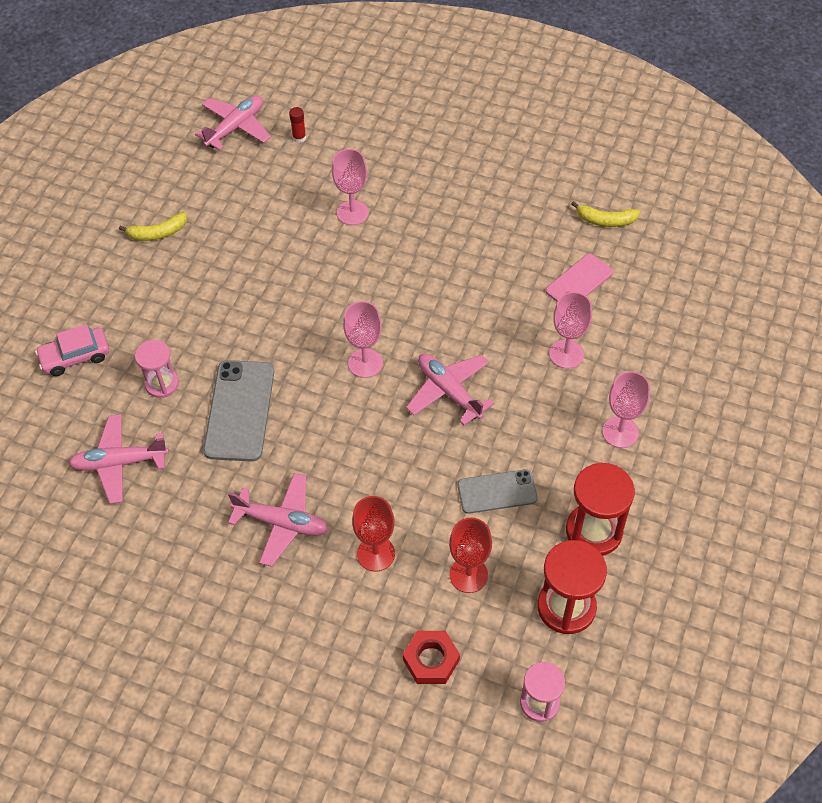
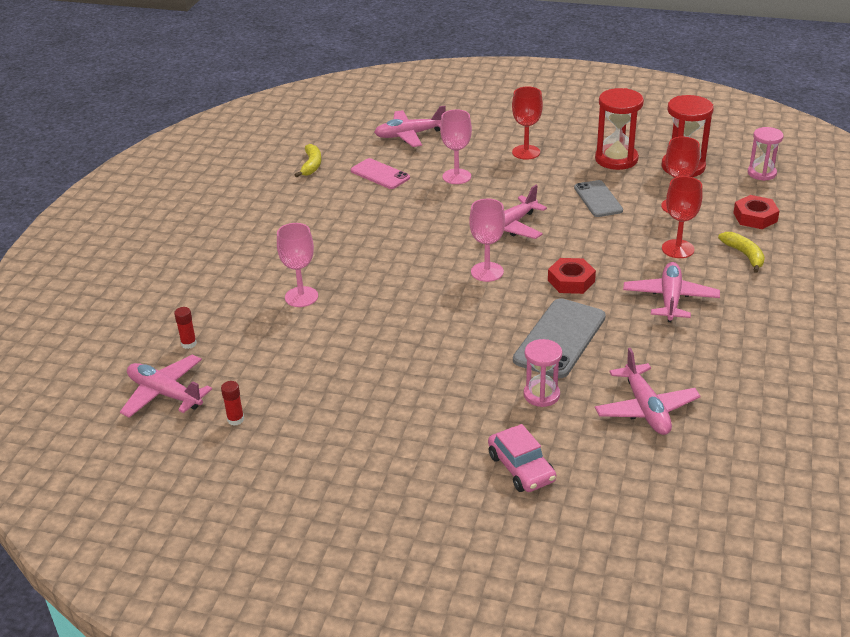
camera: 95 degrees left, 20 degrees down
yellow banana [119,212,187,241] -> yellow banana moved to [718,232,765,273]
grey phone [203,360,274,461] -> grey phone turned 60 degrees counterclockwise [513,298,606,378]
pink goblet [602,371,650,448] -> red goblet [512,87,543,160]
none -> red glue stick [221,381,244,426]
none -> pink plane [374,106,446,147]
none -> red nut [548,258,596,294]

